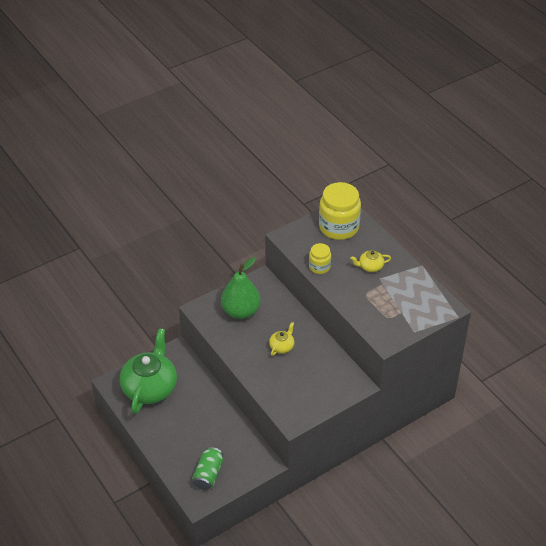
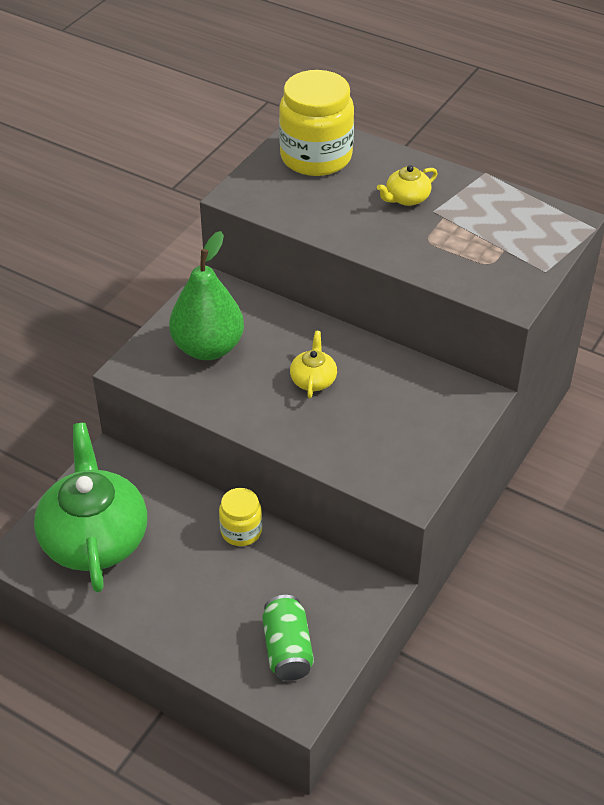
camera: 25 degrees left, 0 degrees up
yellow jar [309,243,331,274] -> yellow jar moved to [219,488,262,546]

